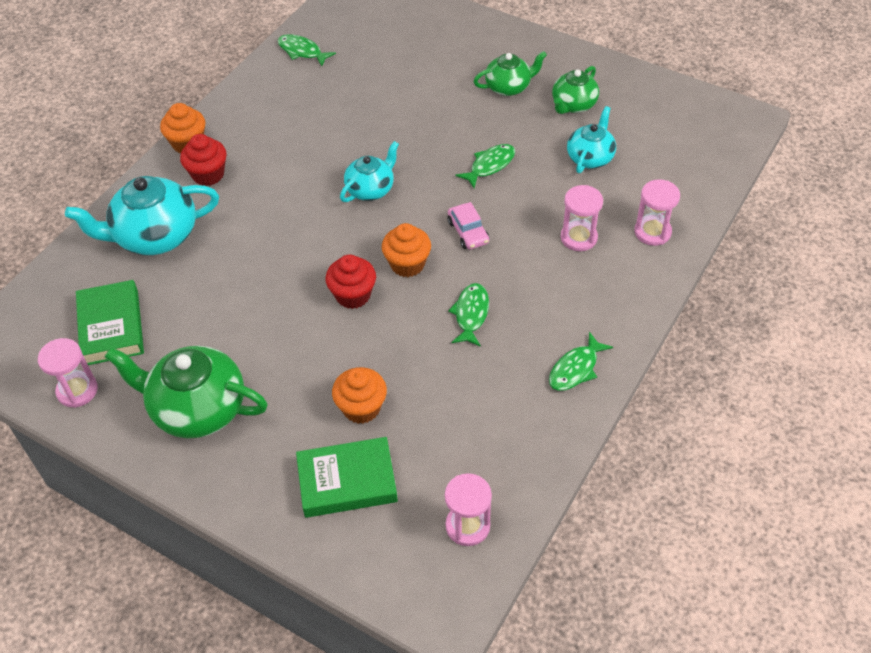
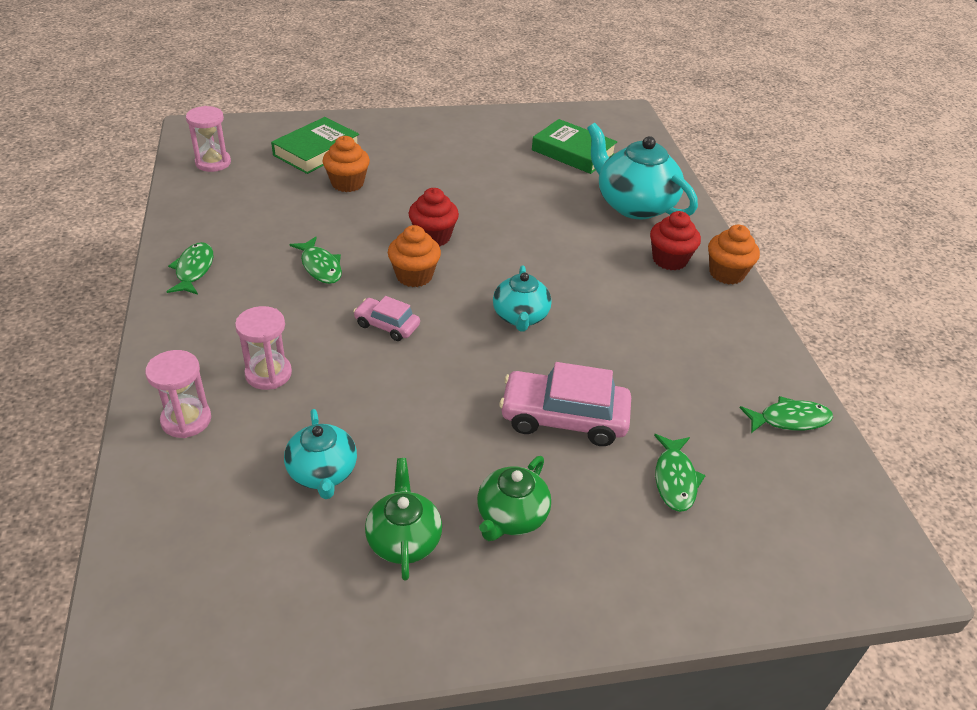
camera: 135 degrees right, 10 degrees down
pink hourglass [38,338,98,408] -> none
turquoise teapot [65,176,219,255] -> turquoise teapot turned 75 degrees counterclockwise [587,123,698,219]
green teapot [105,346,268,438] -> none
green fish [456,144,515,188] -> green fish moved to [654,434,706,512]
none -> pink car [499,362,631,446]

